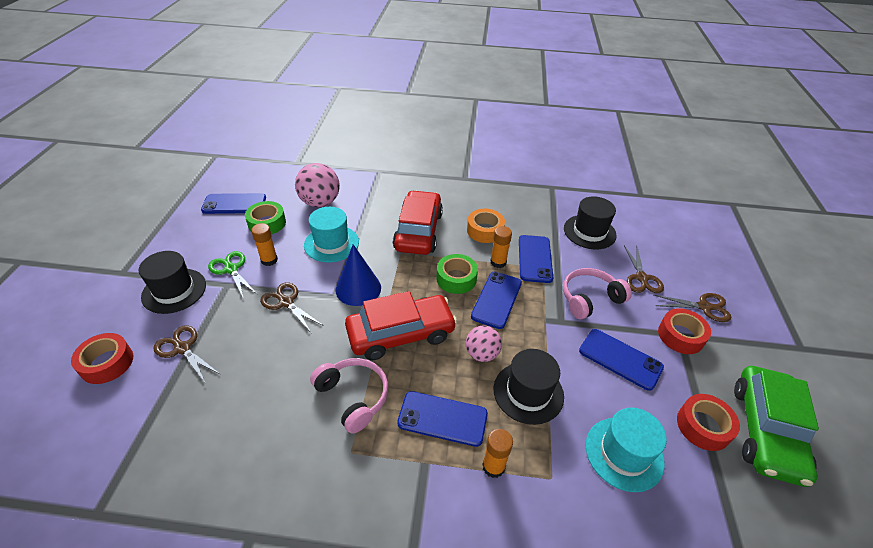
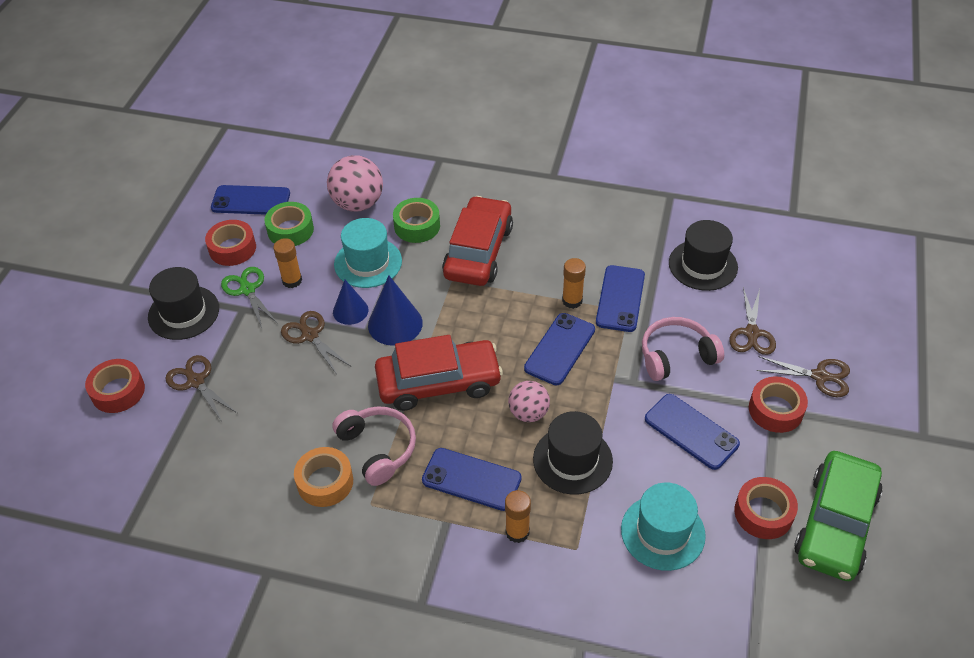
camera: 10 degrees right, 5 degrees up
green tape [436,254,478,294] -> green tape moved to [393,198,440,243]
orange tape [467,209,505,243] -> orange tape moved to [294,447,353,507]
none -> red tape [205,220,256,266]
none -> blue cone [333,280,368,325]

